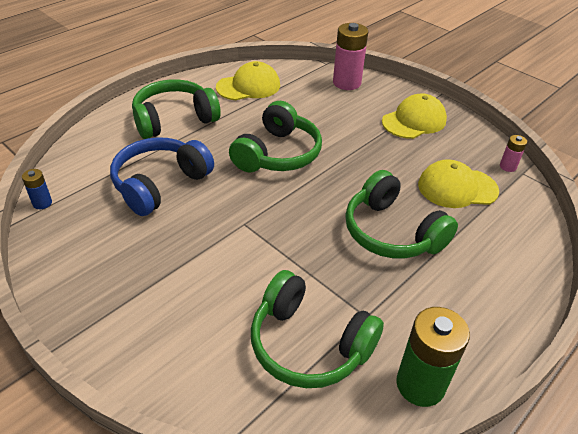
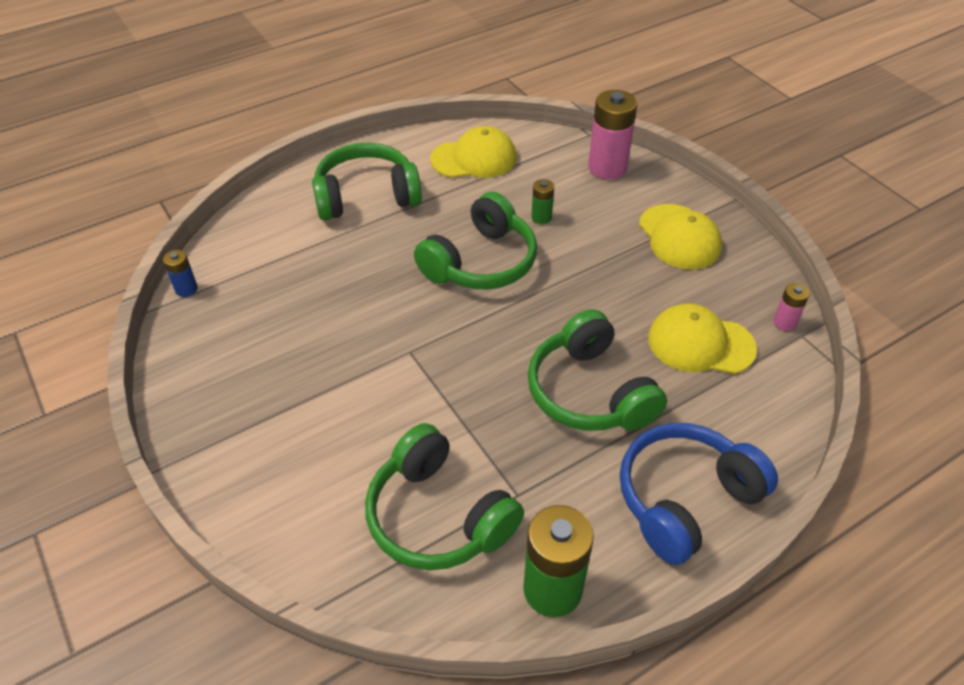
camera: 15 degrees right, 5 degrees up
blue headphones [110,137,214,216] -> blue headphones moved to [620,423,778,565]
yellow cap [382,93,447,139] -> yellow cap turned 90 degrees clockwise [639,204,722,269]
none -> green battery [531,179,554,224]

